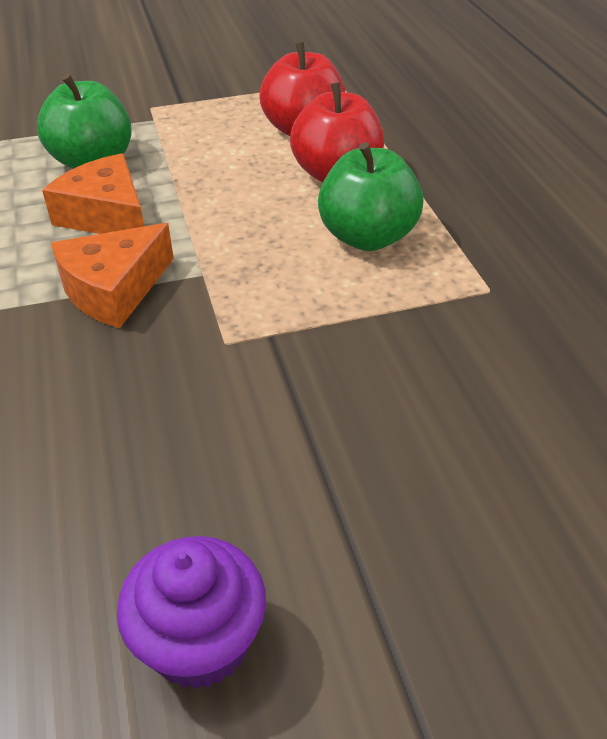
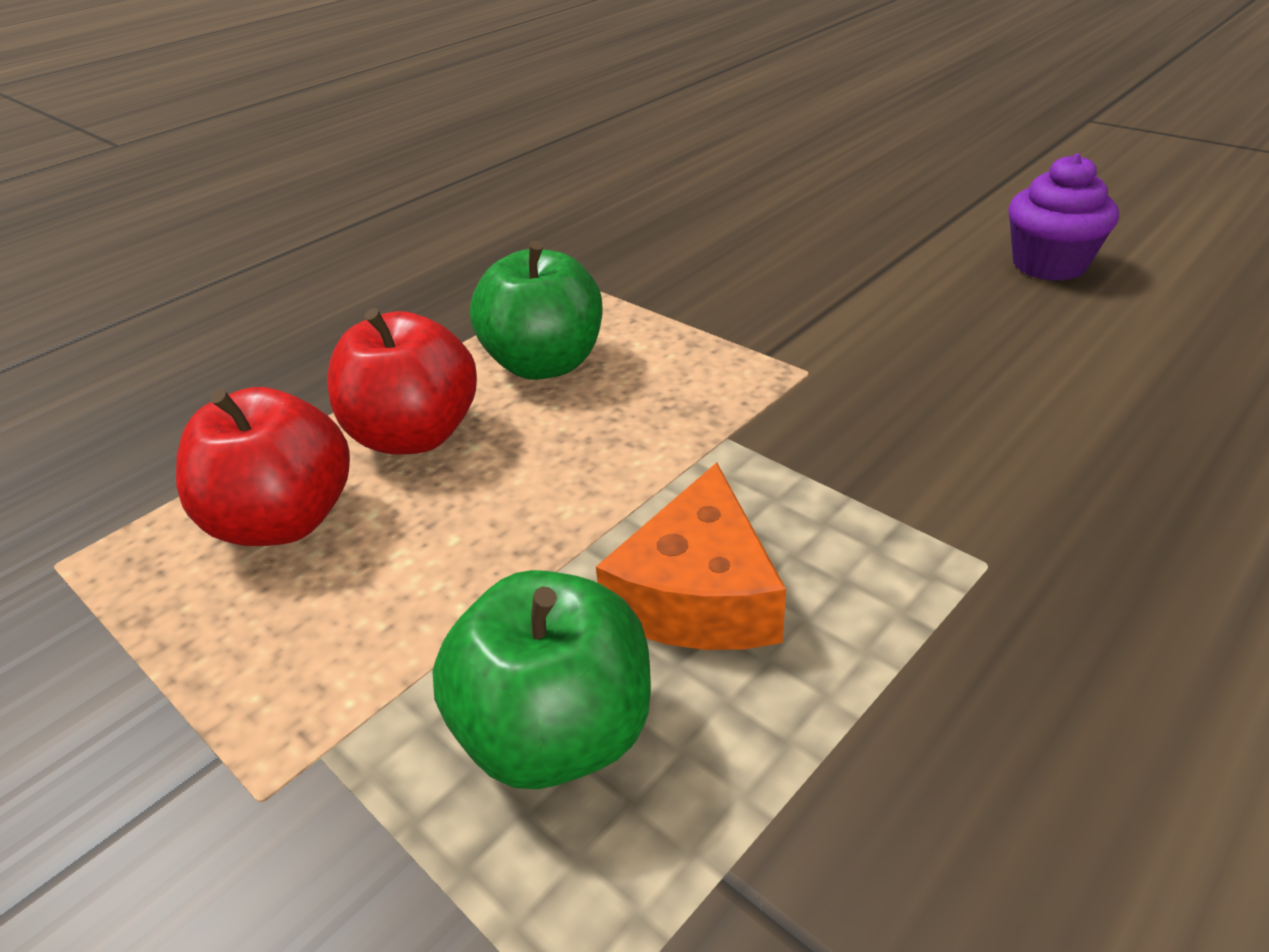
camera: 120 degrees left, 5 degrees down
orange cheese [51,223,174,328] -> none

